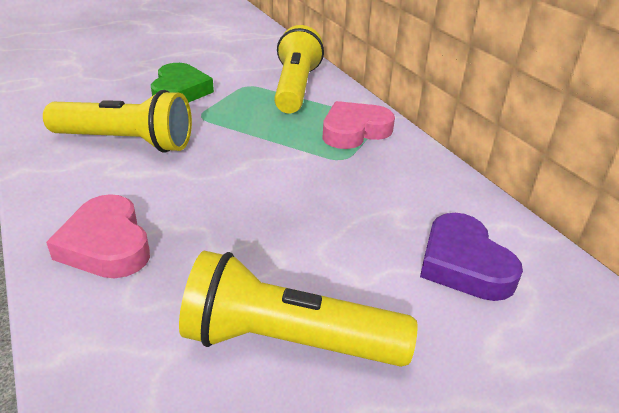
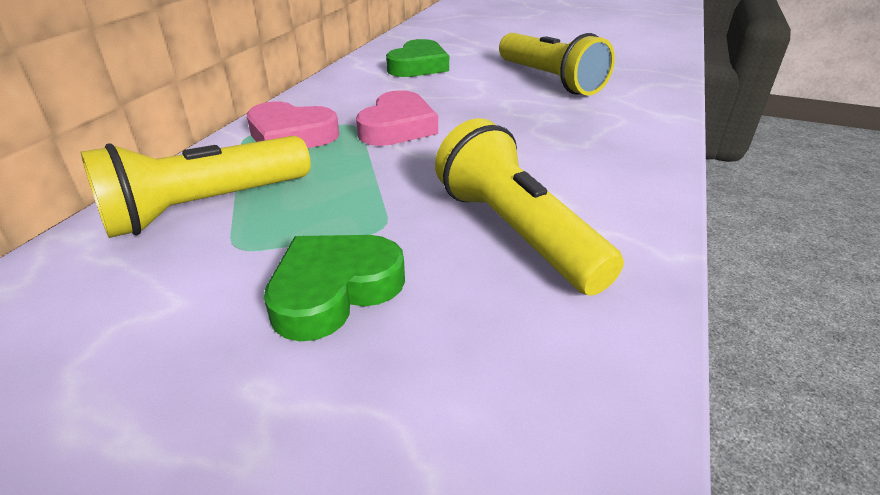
camera: 130 degrees left, 0 degrees up
pink heart [46,194,150,278] -> pink heart moved to [356,90,438,146]
purple heart [420,213,523,301] -> green heart [386,39,449,77]

